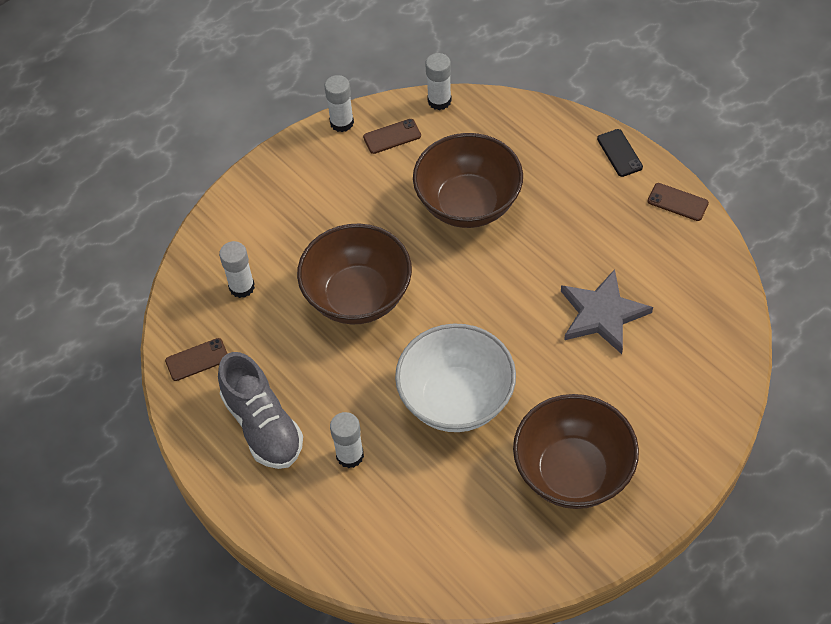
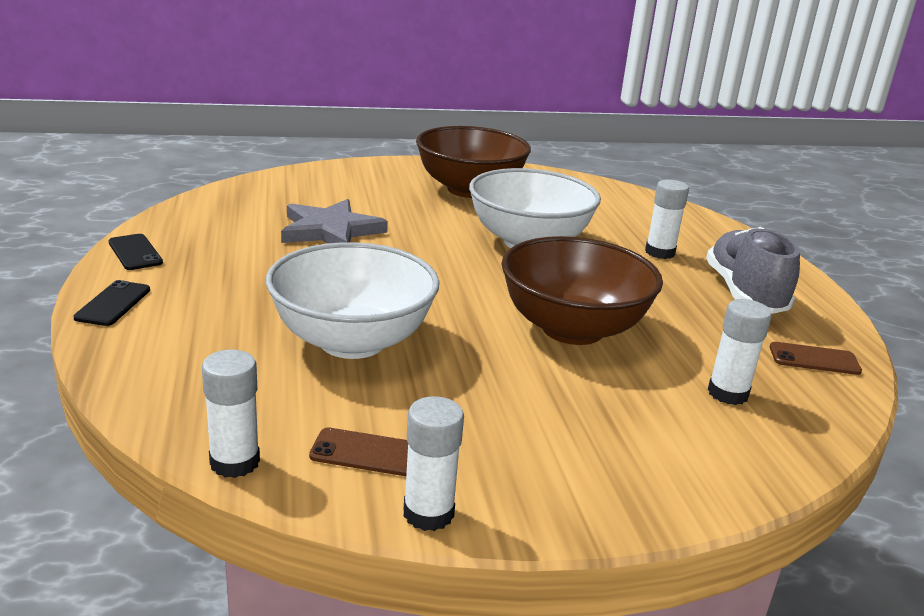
camera: 155 degrees left, 30 degrees down
brown bowl [413,133,523,228] -> white bowl [266,242,439,359]
brown phone [648,183,709,221] -> black phone [108,234,163,270]

